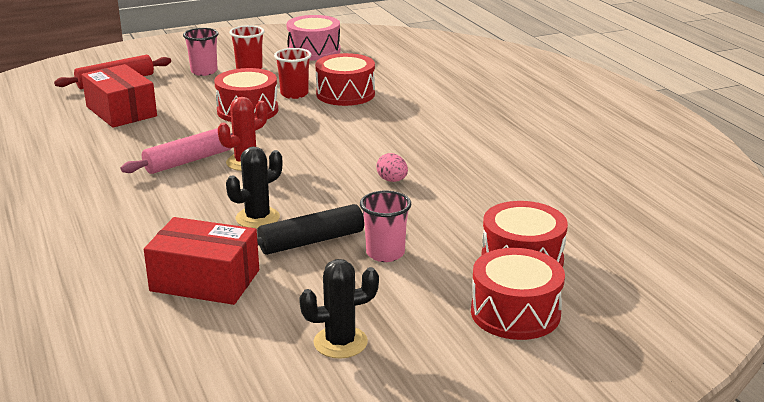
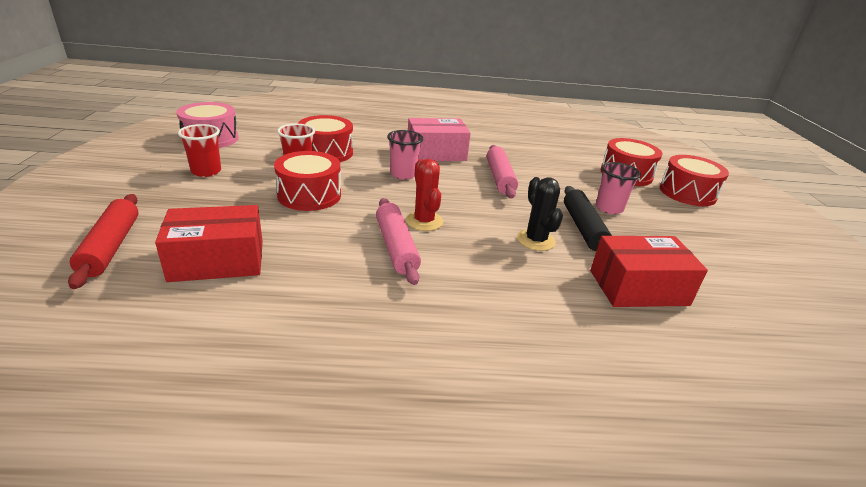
camera: 70 degrees left, 5 degrees up
red box [144,217,259,305] -> red box turned 45 degrees clockwise [590,236,708,307]
pink cup [183,28,219,76] -> pink cup moved to [387,130,423,180]
black cactus [299,259,379,359] -> none
pink egg [376,153,408,182] -> pink rolling pin [487,145,518,198]
none -> pink box [408,118,471,161]

